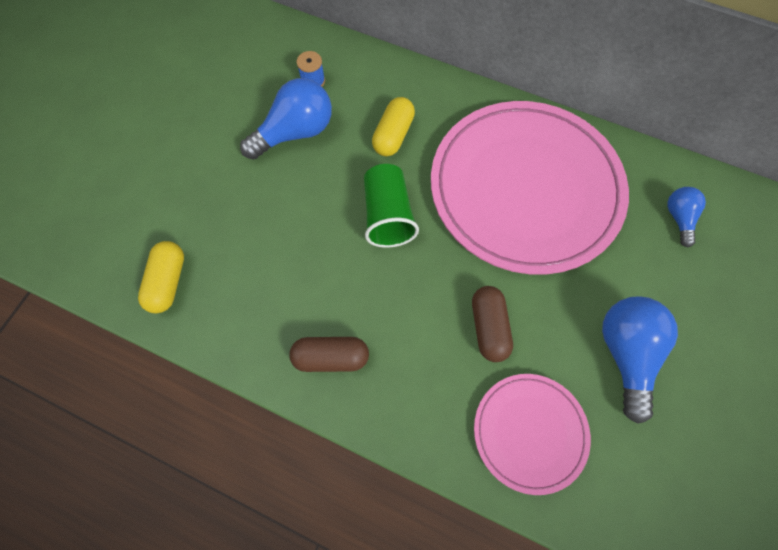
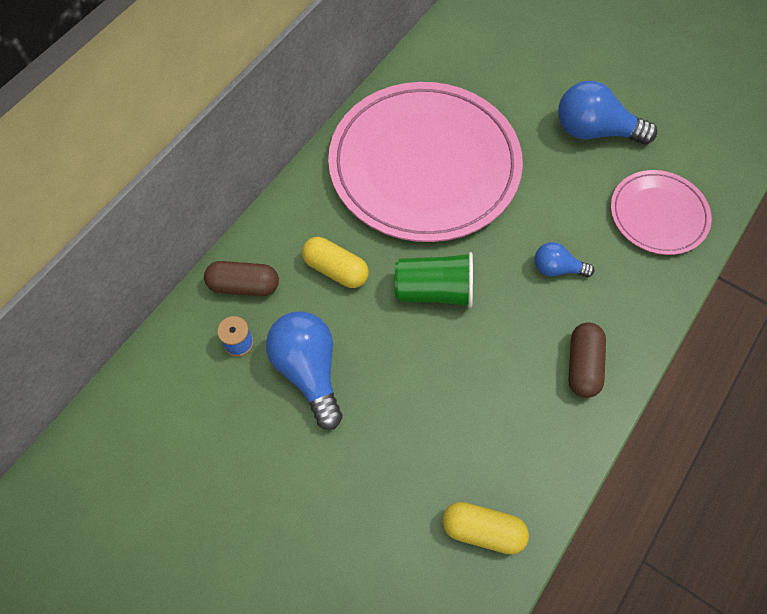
camera: 80 degrees left, 5 degrees down
brown capsule [472,286,513,362] -> brown capsule moved to [204,261,279,296]
blue light bulb [667,187,706,247] -> blue light bulb moved to [535,242,594,277]

